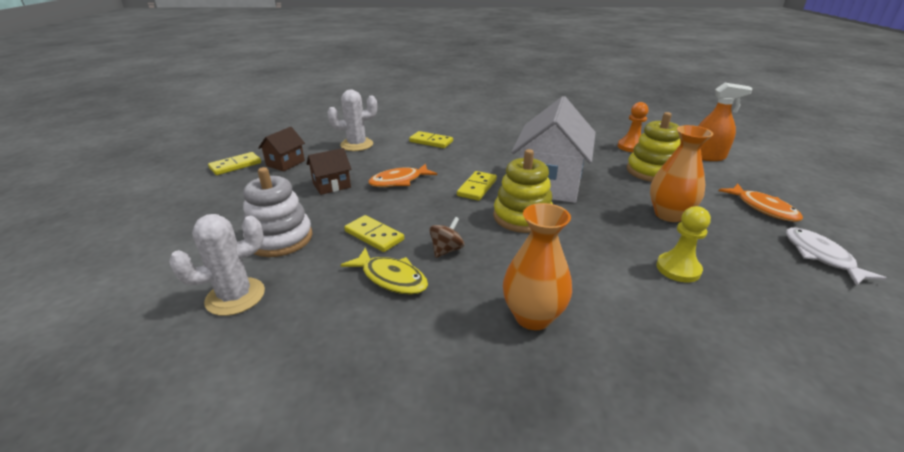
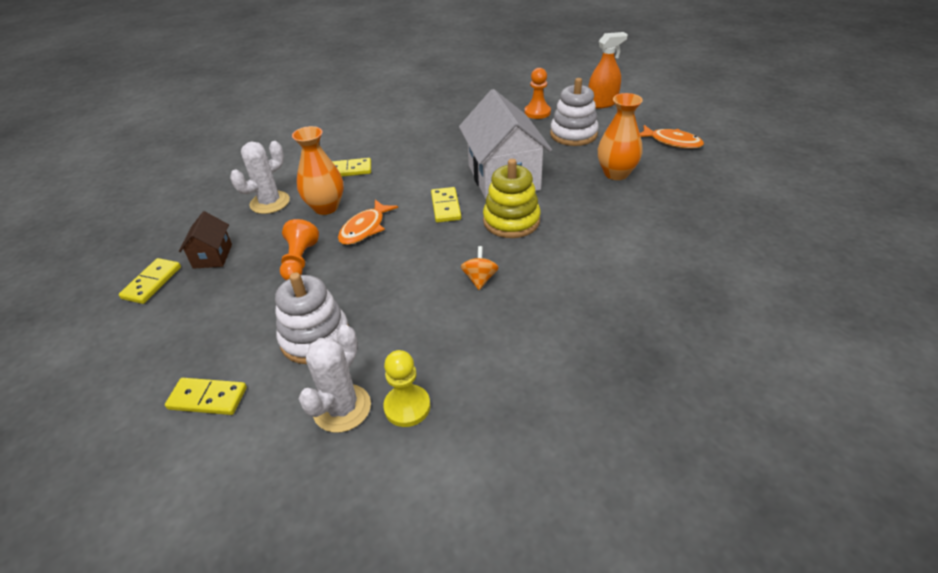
camera: 30 degrees left, 10 degrees up
brown house [307,148,352,195] -> orange pawn [280,219,319,280]
yellow fish [341,247,428,295] -> none
yellow domino [344,215,404,252] -> yellow domino moved to [165,378,247,415]
brown spinning top [429,217,465,258] -> orange spinning top [461,246,499,290]
orange vase [503,203,572,330] -> orange vase moved to [292,126,344,215]
yellow stacking toy [627,112,680,182] -> white stacking toy [550,78,599,146]
yellow pawn [656,206,711,282] -> yellow pawn moved to [383,350,430,427]
white fish [786,227,887,286] -> none

